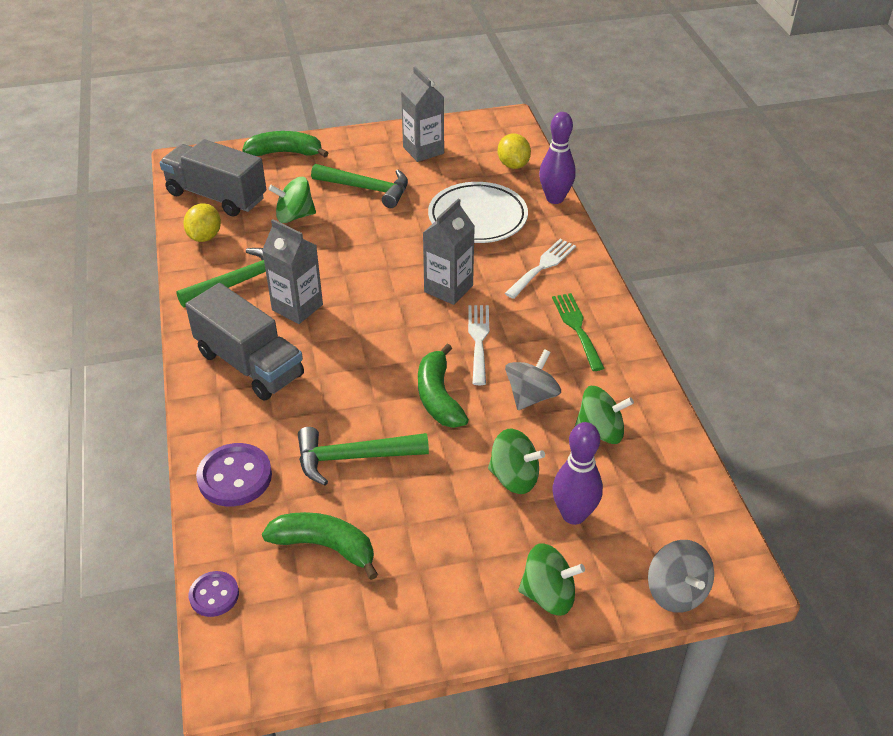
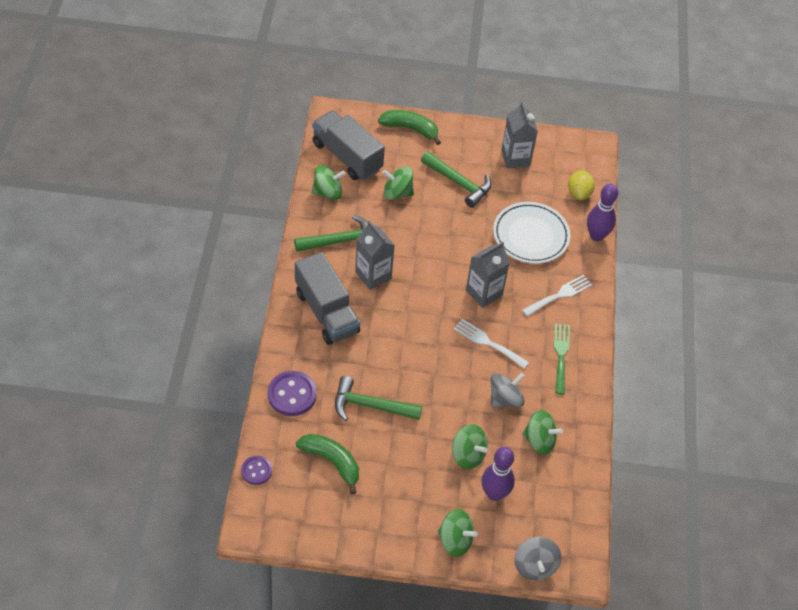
camera: 15 degrees right, 10 degrees up
yellow lemon [183,203,221,242] -> green spinning top [312,165,346,200]
green banana [418,344,469,428] -> none
white fork [468,305,489,385] -> white fork turned 75 degrees counterclockwise [454,319,529,369]

